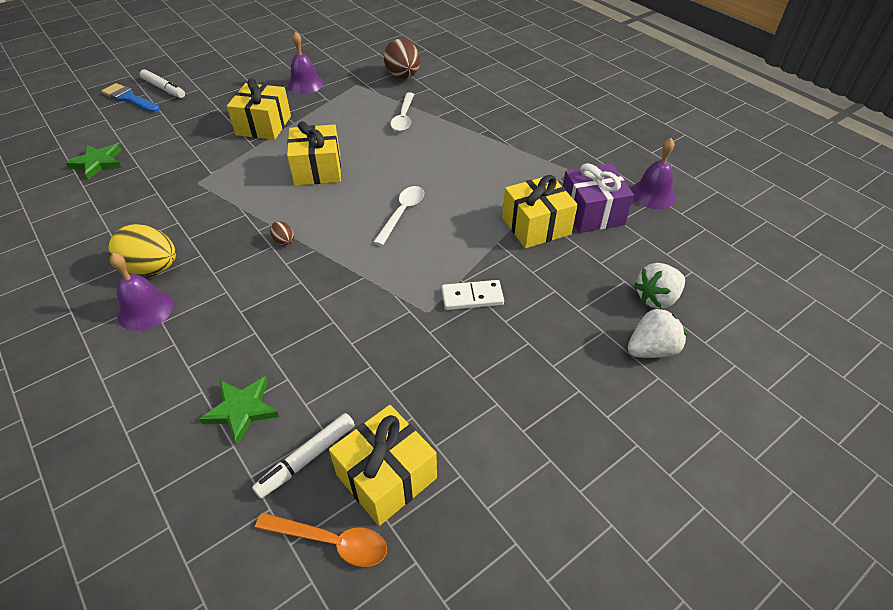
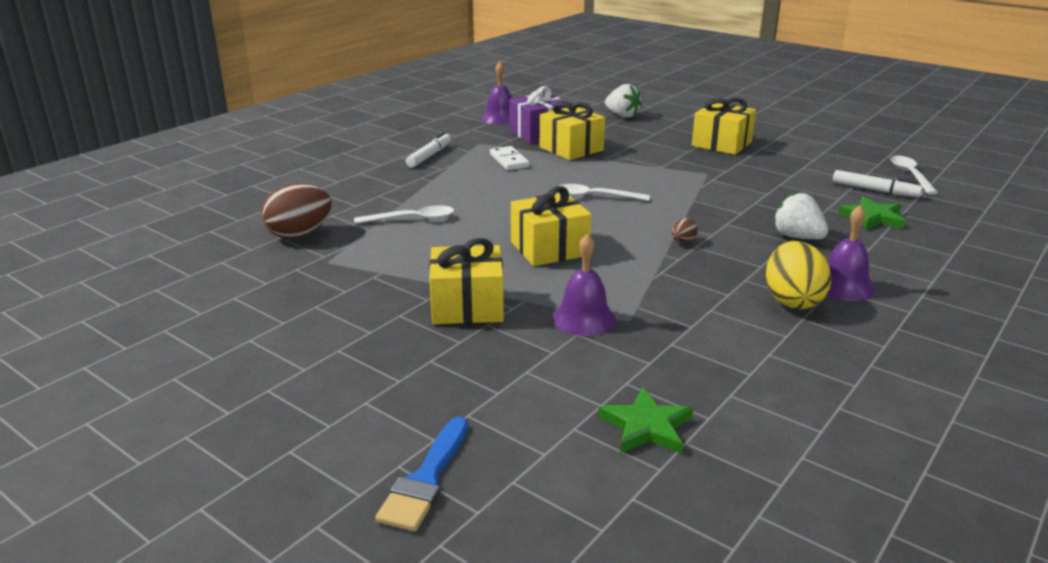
camera: 105 degrees left, 20 degrees down
white marker [140,69,185,98] -> white marker moved to [406,132,451,168]
orange spoon [255,513,387,567] -> white spoon [891,156,938,195]
purple bell [287,31,324,94] -> purple bell moved to [552,233,616,336]
yellow gift [329,405,437,526] -> yellow gift moved to [692,98,756,155]
white domino [442,280,504,310] -> white domino moved to [490,146,530,170]
white strawberry [628,307,687,358] -> white strawberry moved to [773,192,828,239]

